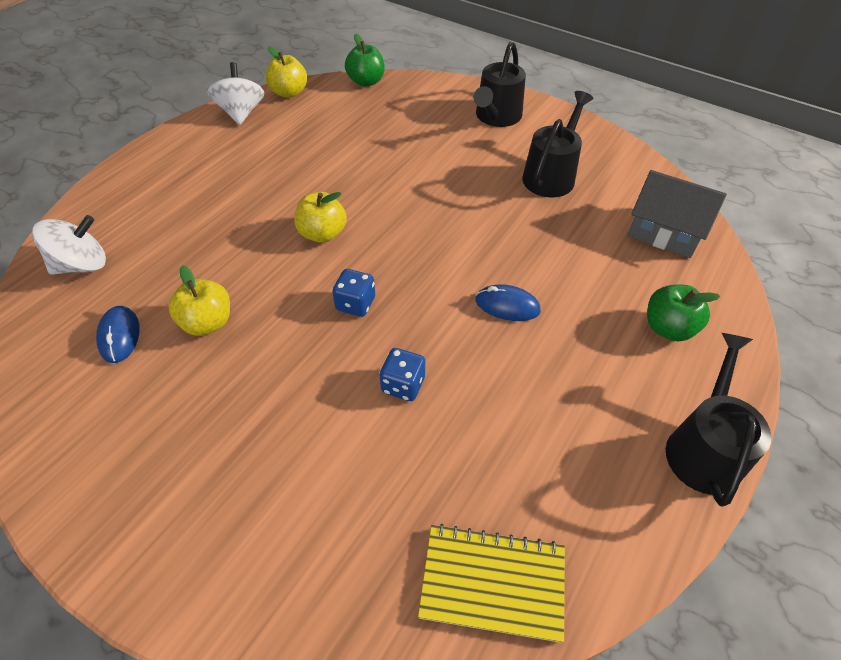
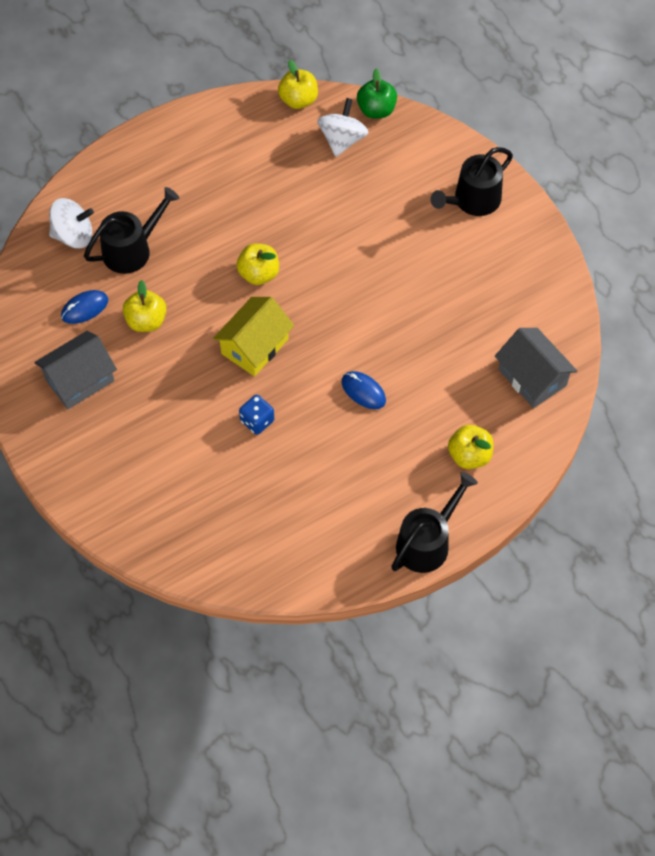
camera: 25 degrees right, 10 degrees up
blue mouse [96,306,140,363] -> blue mouse turned 45 degrees clockwise [61,290,108,324]
white spinning top [207,62,265,125] -> white spinning top moved to [317,98,369,157]
blue dice [332,269,375,317] -> yellow house [213,297,294,376]
yellow notebook [418,524,565,643] -> none
black watering can [522,91,593,198] -> black watering can moved to [84,187,180,274]
green apple [647,285,720,342] -> yellow apple [448,425,493,469]
none -> grey house [34,331,117,409]

